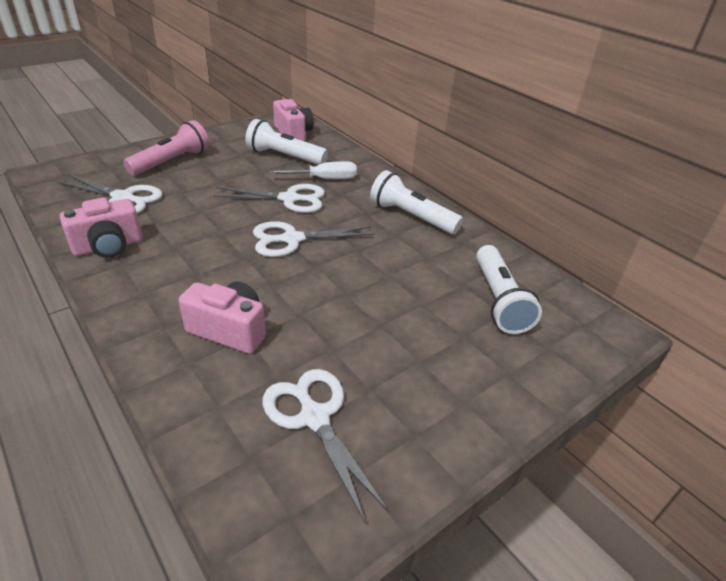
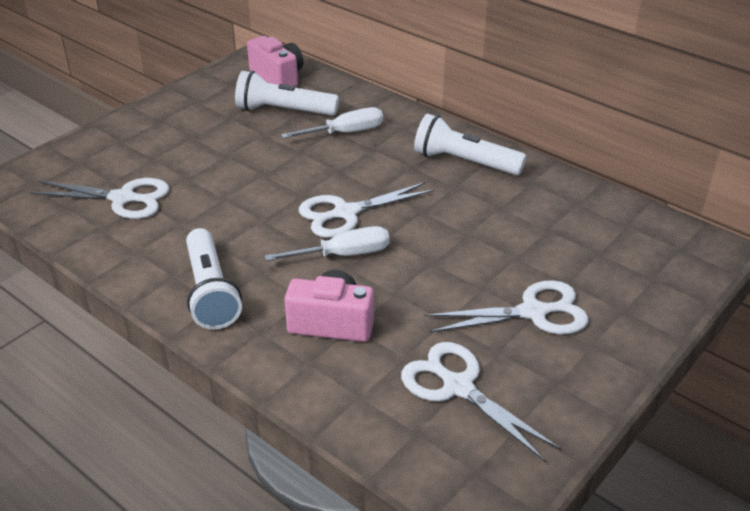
camera: 10 degrees left, 0 degrees up
pink camera [60,198,142,258] -> none
pink flashlight [123,120,209,176] -> none
white scissors [213,184,325,213] -> white scissors moved to [425,280,589,334]
white flashlight [476,245,542,334] -> white flashlight moved to [186,228,242,329]
none -> white screwdriver [264,226,389,261]

